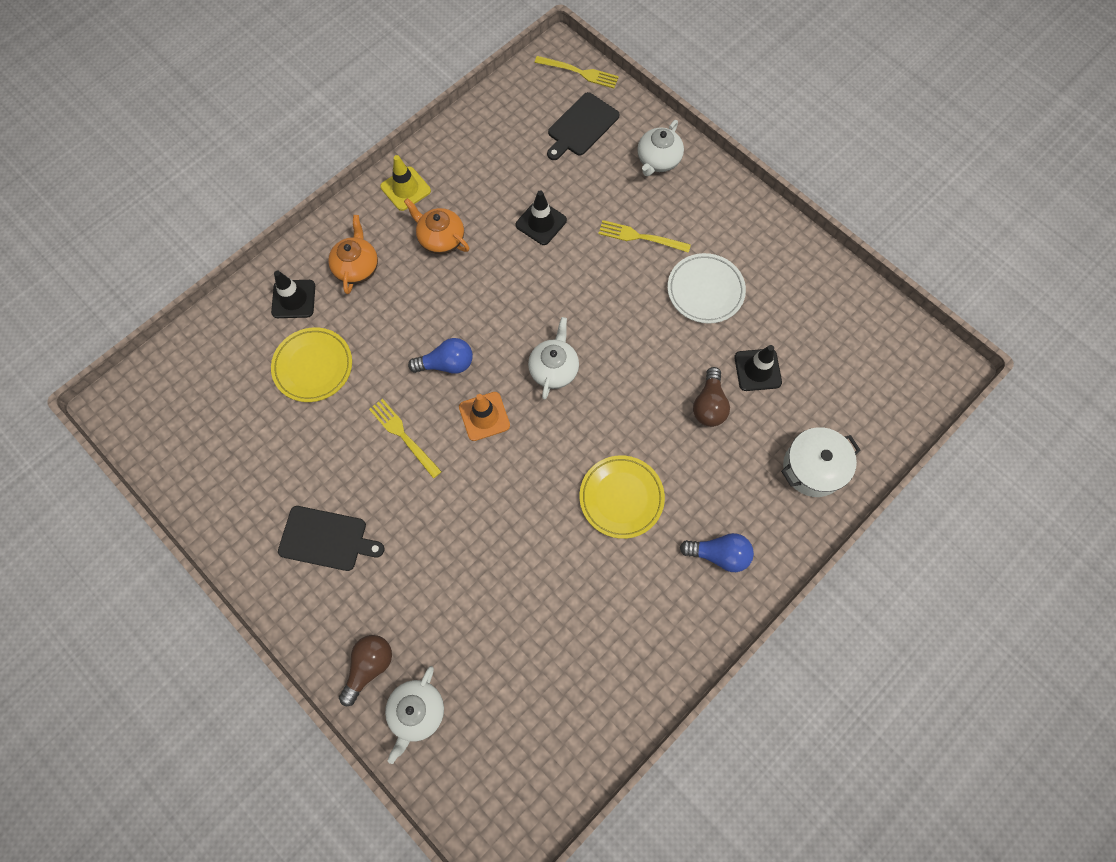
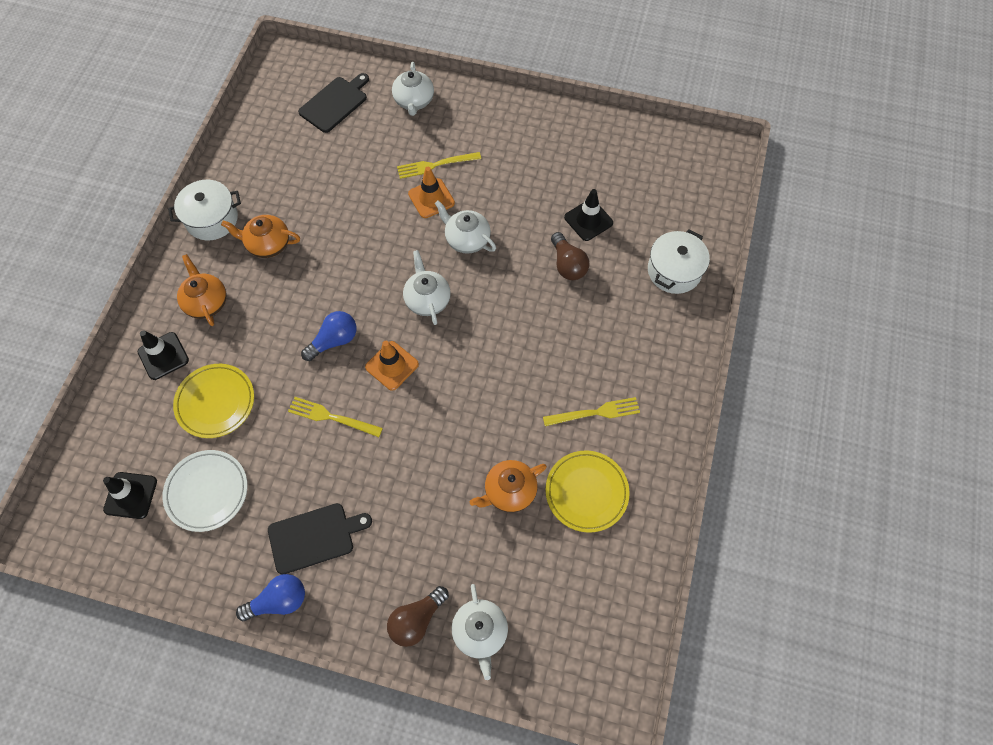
camera: 30 degrees left, 5 degrees down
brown light bulb [339,635,392,706] -> brown light bulb turned 135 degrees counterclockwise [387,586,449,647]
yellow traffic cone [380,155,431,211] -> white pot [168,180,241,240]
black traffic cone [516,190,567,245] -> black traffic cone moved to [103,472,157,519]
yellow fork [535,56,619,88] -> yellow fork moved to [543,397,640,426]
black cutting board [547,92,620,160] -> black cutting board turned 150 degrees counterclockwise [298,73,369,133]
yellow plate [580,456,665,539] -> yellow plate moved to [545,451,630,533]
white plate [667,253,746,324] -> white plate moved to [162,450,248,532]
blue light bulb [680,533,754,572] -> blue light bulb moved to [236,574,305,621]
none -> orange traffic cone [408,167,455,218]
none -> white teapot [435,200,496,254]
none -> orange teapot [470,460,547,512]

